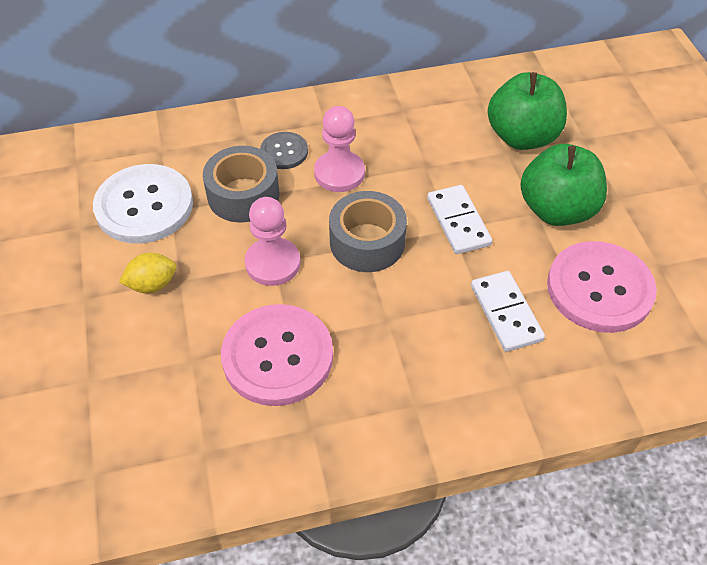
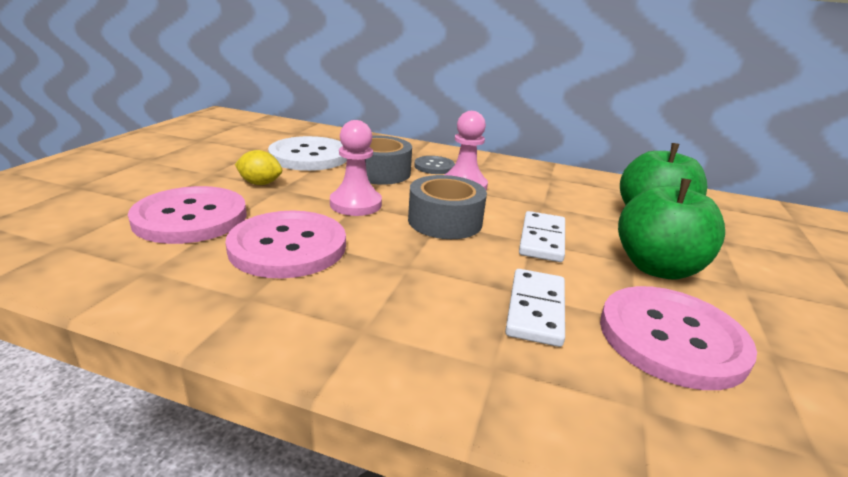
camera: 30 degrees right, 25 degrees down
none -> pink button [128,186,247,244]

